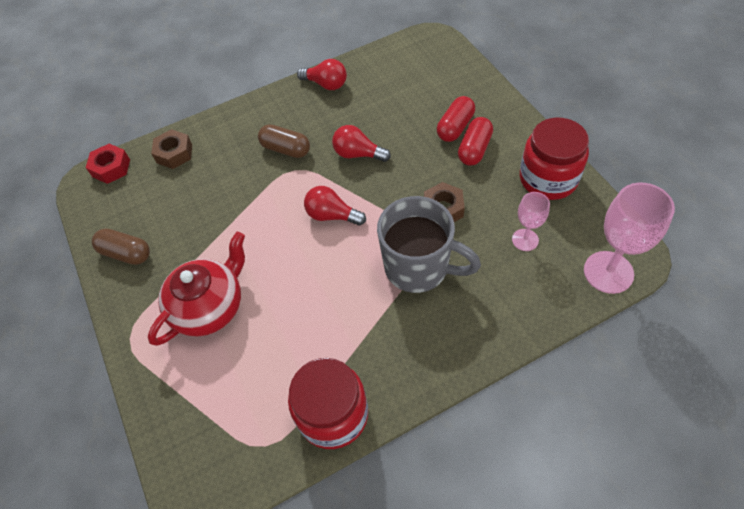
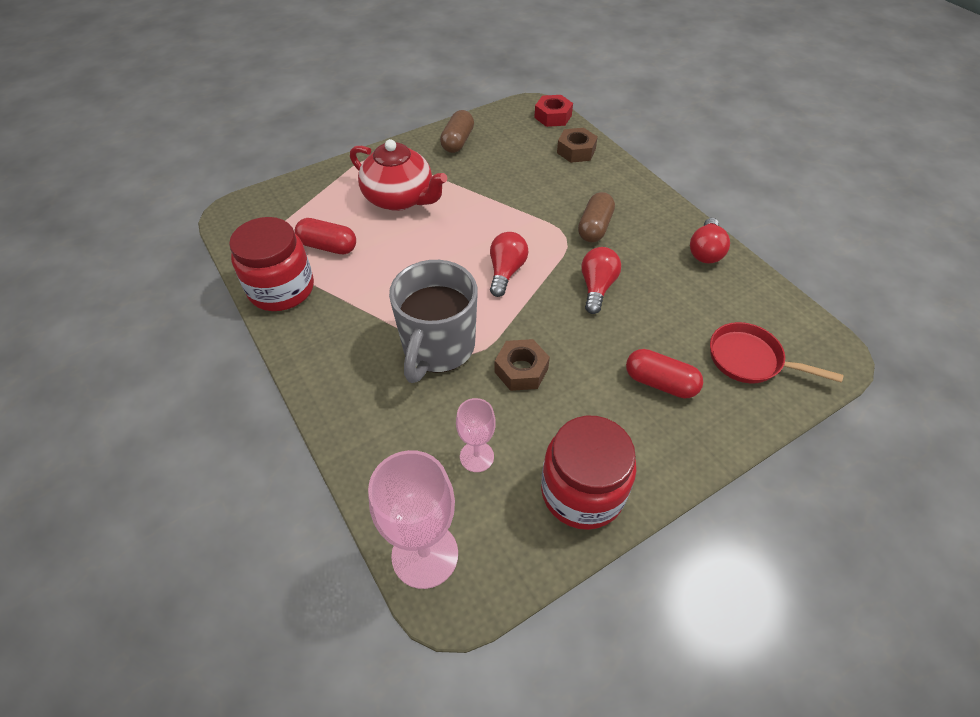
camera: 80 degrees right, 5 degrees down
red capsule [458,117,493,166] -> red capsule moved to [295,218,356,254]
none -> red pan [710,322,843,383]

